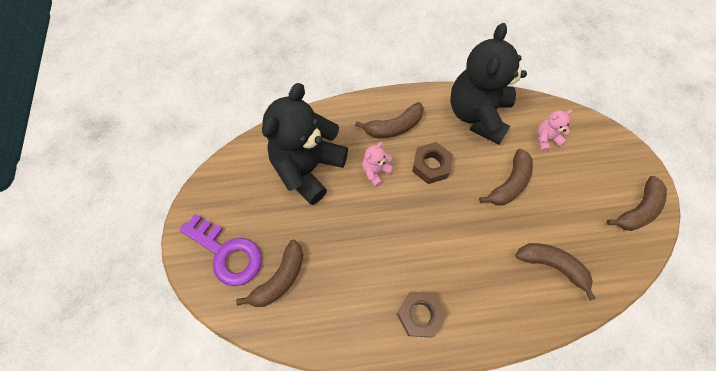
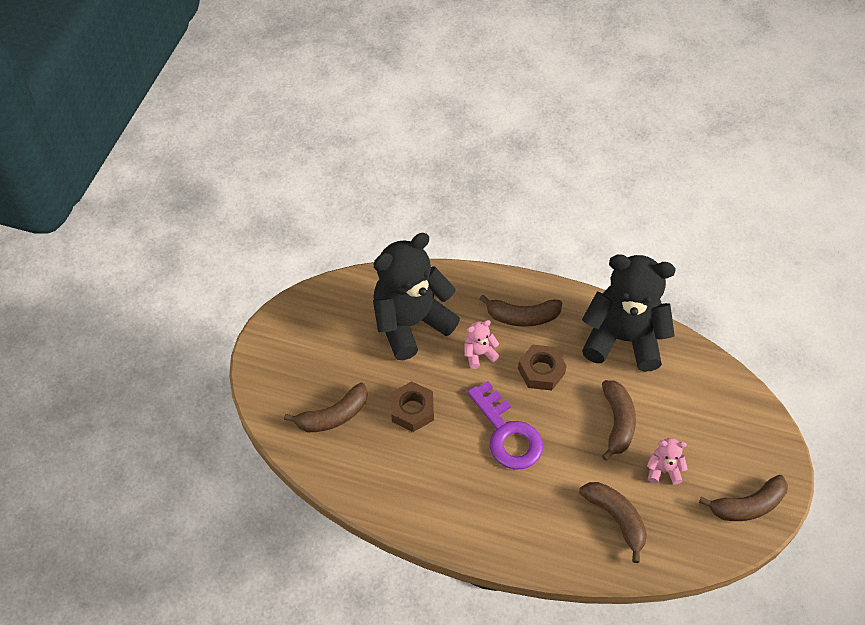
camera: 25 degrees right, 10 degrees down
purple key [180,214,262,286] -> purple key moved to [467,381,543,470]
brown nut [397,292,446,338] -> brown nut moved to [391,381,434,432]
black teddy bear [450,23,527,144] -> black teddy bear turned 60 degrees clockwise [582,254,676,372]
brown banana [479,149,533,205] -> brown banana turned 60 degrees counterclockwise [602,380,636,461]
pink teddy bear [538,110,573,152] -> pink teddy bear moved to [647,438,687,485]

